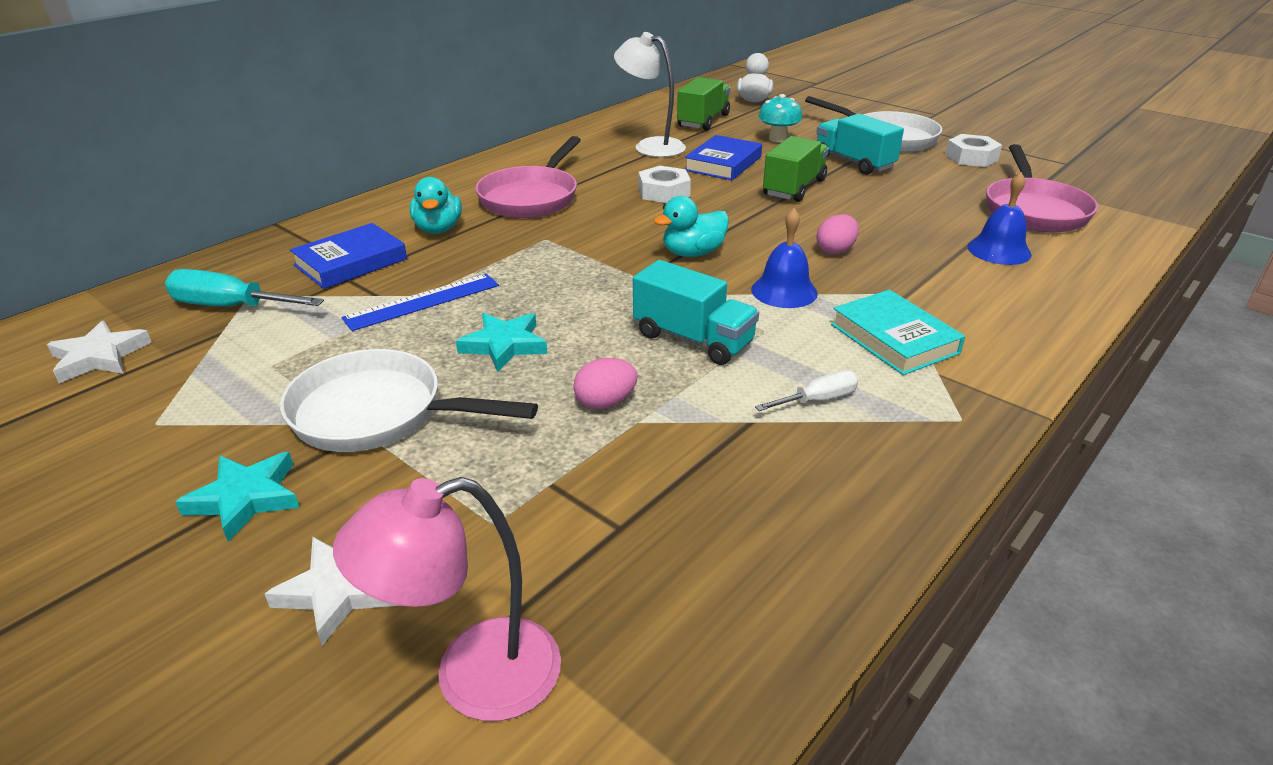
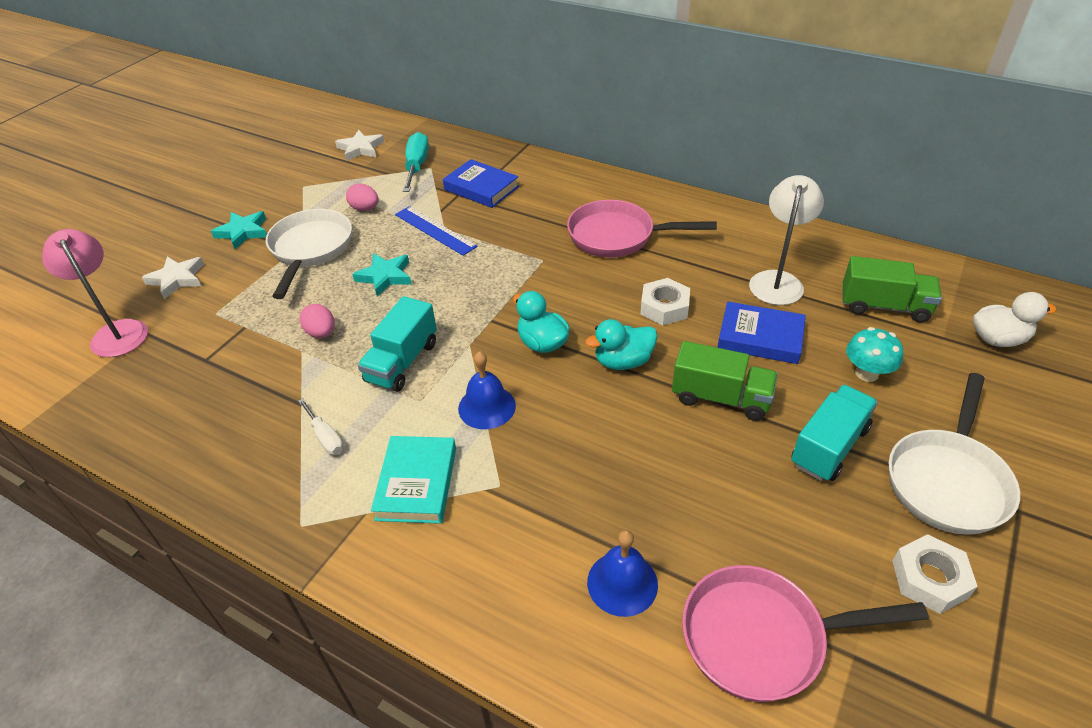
camera: 80 degrees right, 10 degrees up
turquoise duck [410,177,462,234] -> turquoise duck moved to [585,319,657,370]
pink egg [816,214,859,254] -> pink egg moved to [346,183,379,211]
turquoise book [831,290,965,375] -> turquoise book turned 45 degrees counterclockwise [371,436,456,524]

